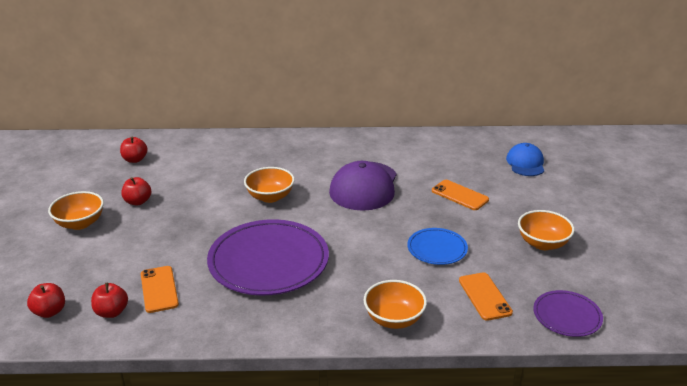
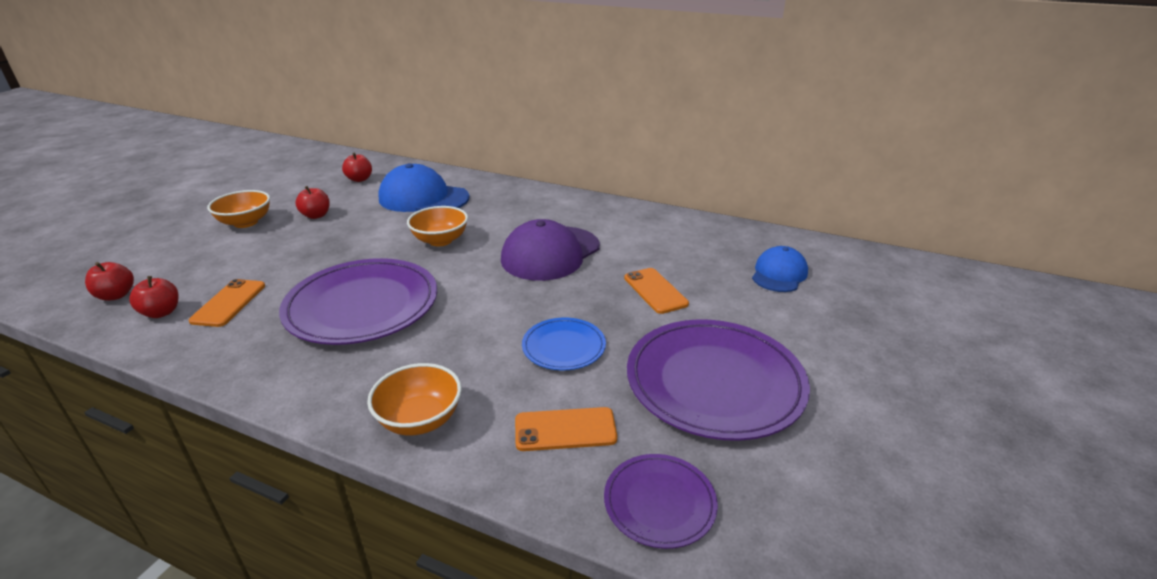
camera: 25 degrees right, 0 degrees up
orange phone [459,272,513,321] -> orange phone turned 75 degrees clockwise [515,407,617,451]
orange bowl [518,210,575,250] -> purple plate [627,319,810,441]
none -> blue cap [378,163,470,212]

